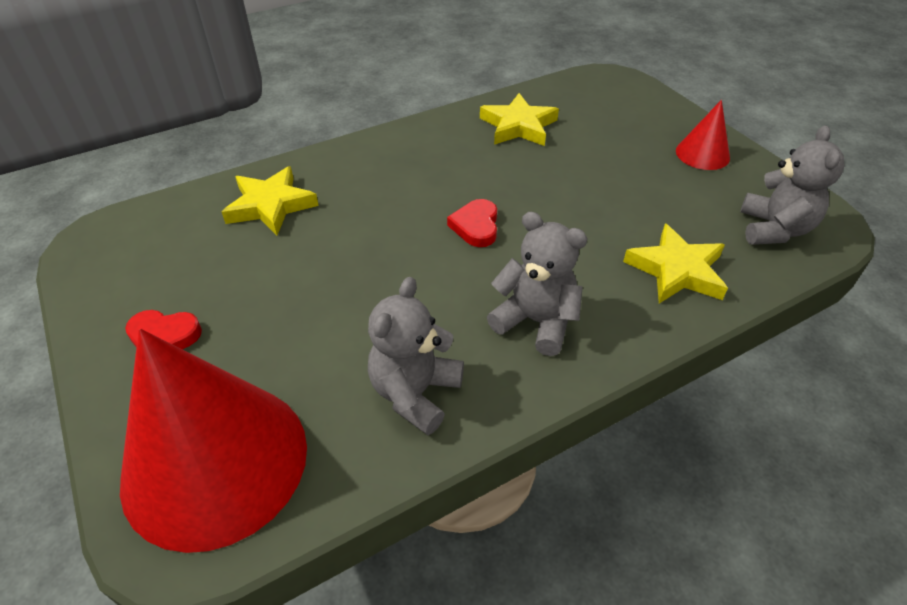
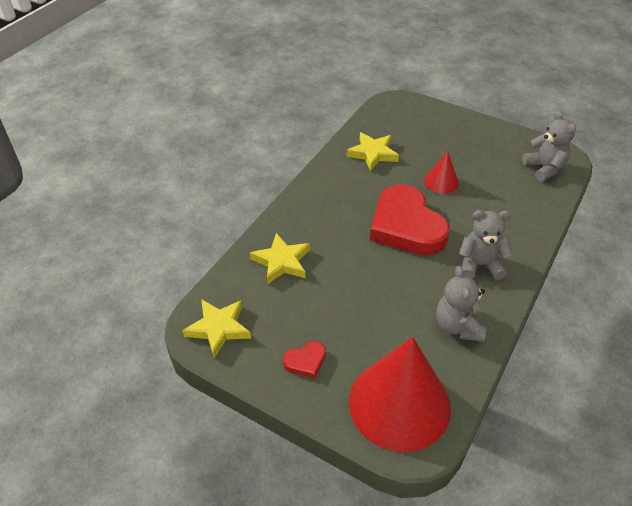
camera: 30 degrees left, 0 degrees up
red heart [447,199,497,247] -> red heart [370,184,450,255], size x2.38
yellow star [623,223,728,304] -> yellow star moved to [183,299,251,358]
red cone [676,100,730,170] -> red cone moved to [424,151,459,194]

